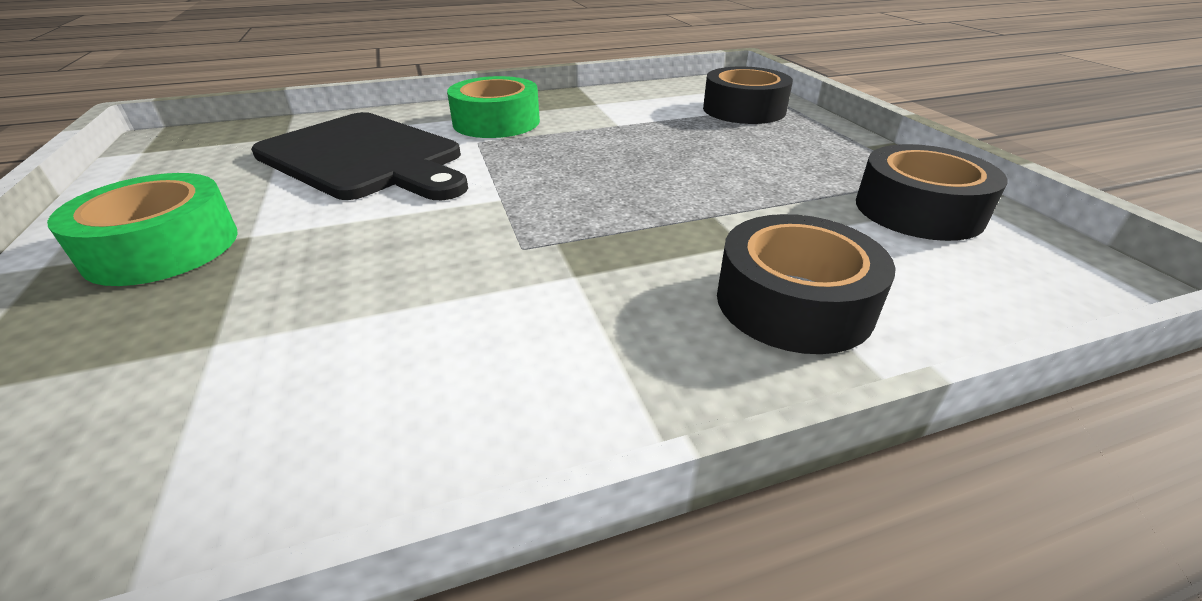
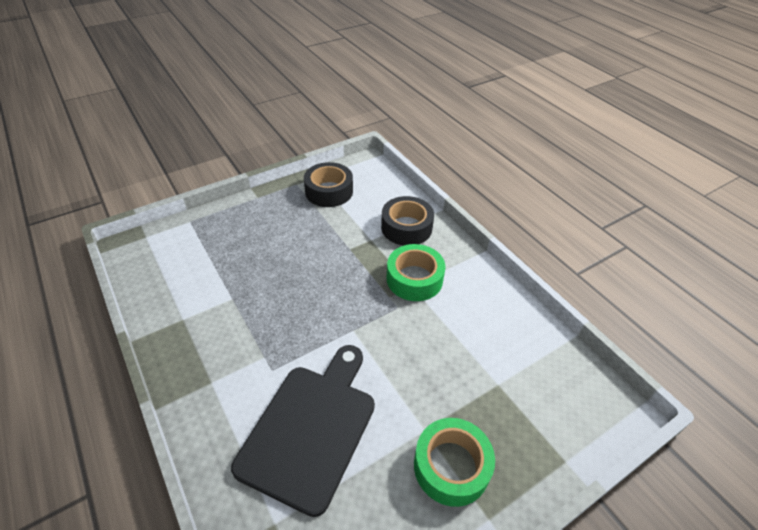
camera: 105 degrees left, 10 degrees up
green tape [447,76,540,138] -> green tape moved to [387,244,446,301]
black tape [703,66,793,124] -> none

